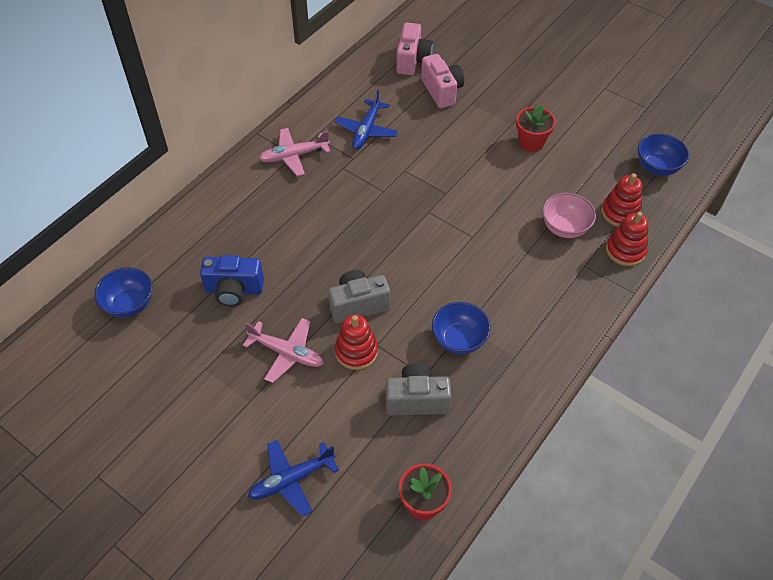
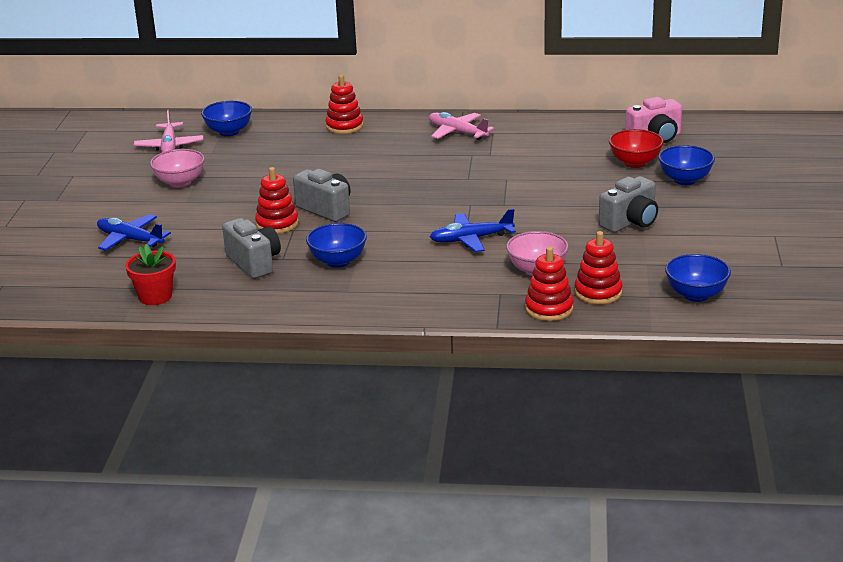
camera: 60 degrees right, 25 degrees down
blue camera [200,255,264,306] -> none
pink plane [243,318,324,383] -> pink plane moved to [134,109,203,152]
blue plane [335,90,398,150] -> blue plane moved to [430,208,516,252]
pink camera [421,54,464,108] -> red bowl [609,129,664,168]
red flower pot [516,104,556,152] -> grey camera [599,176,658,233]
none -> pink bowl [150,149,205,188]
none -> red stacking toy [325,75,363,134]
none -> blue bowl [658,145,715,185]

